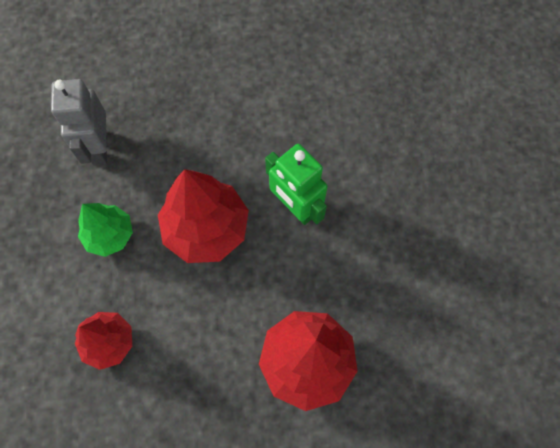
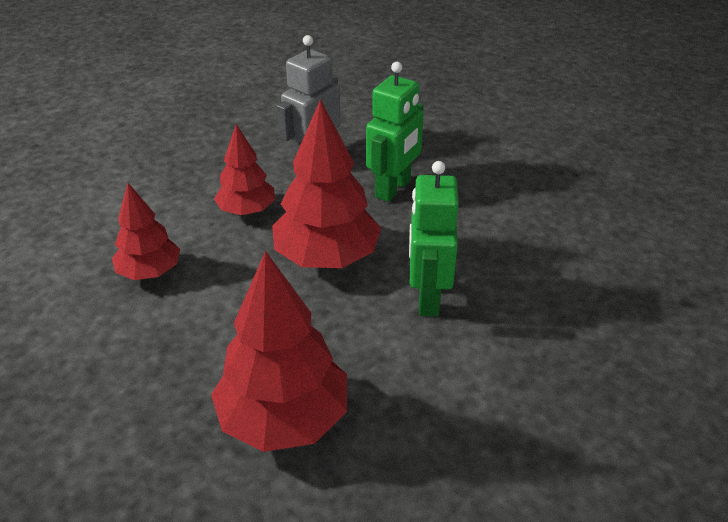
camera: 45 degrees right, 30 degrees down
green tree [78,203,133,257] -> red tree [214,124,275,215]
none -> green robot [366,62,423,202]

